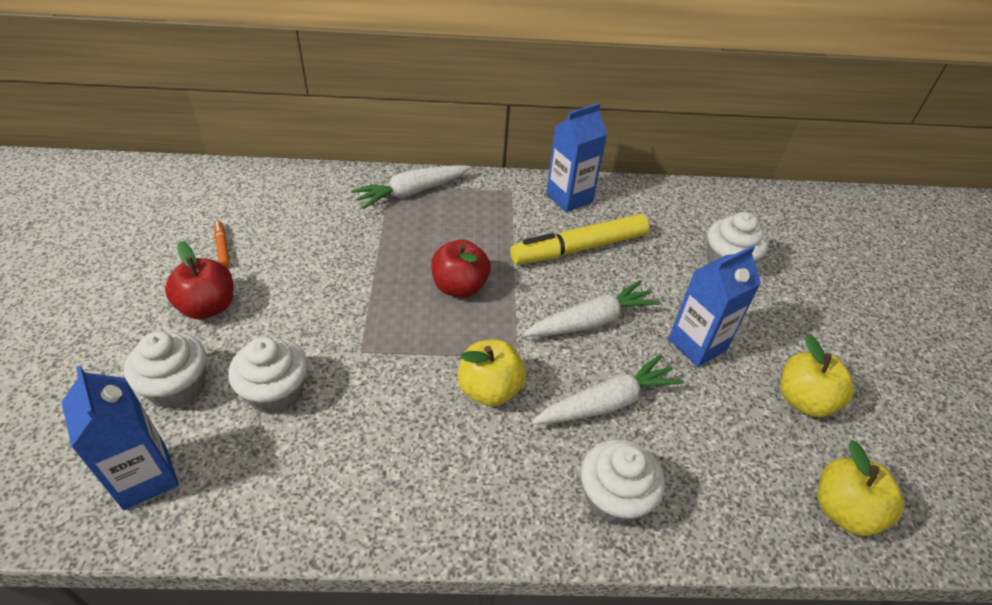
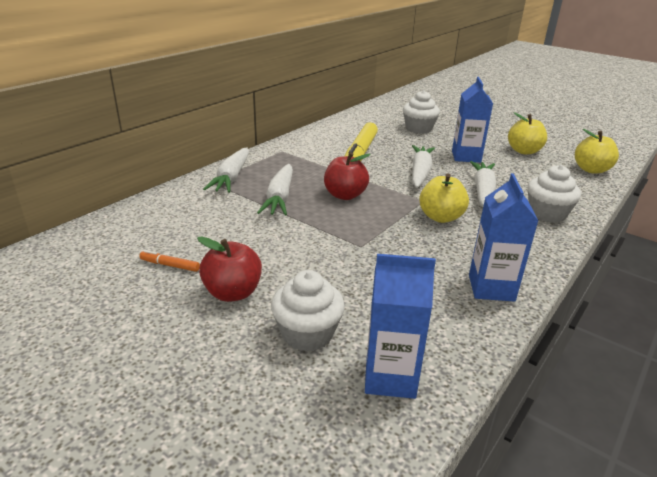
camera: 50 degrees left, 15 degrees down
white cupcake [228,337,308,414] -> none
blue carton [546,103,607,213] -> blue carton moved to [469,173,538,302]
none -> white carrot [257,164,293,216]

